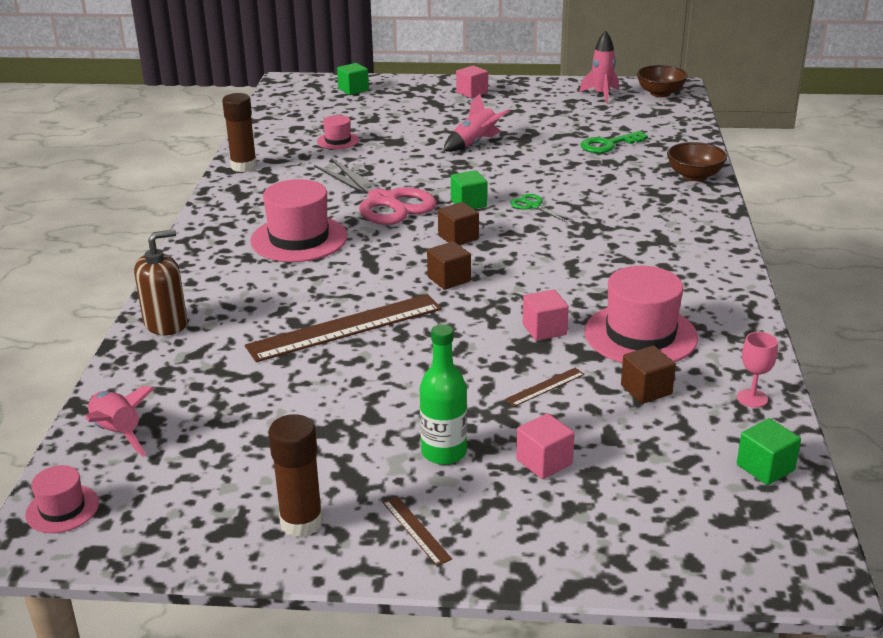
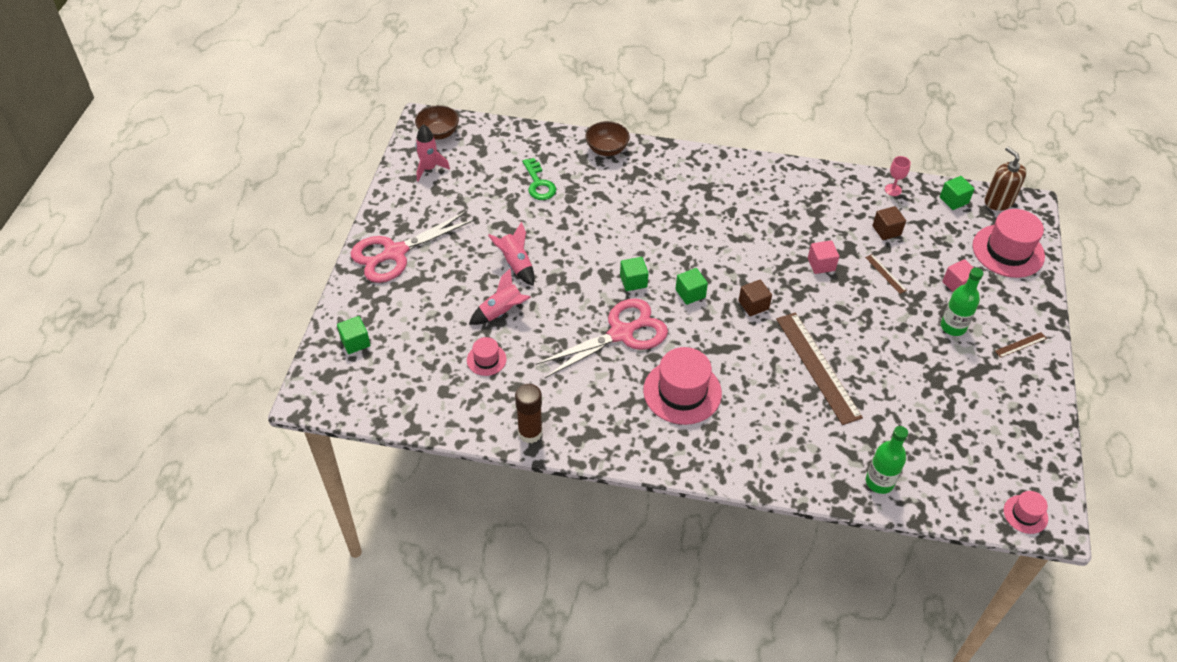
camera: 85 degrees left, 20 degrees up
pink rocket [85,386,154,457] -> pink rocket moved to [469,268,531,325]
brown soap dispenser [134,229,187,335] -> brown soap dispenser moved to [985,147,1026,211]
brown glue stick [269,414,323,538] -> none
brown cube [438,202,479,245] -> green cube [676,268,708,305]
pink cube [456,65,488,98] -> pink scissors [351,211,476,283]
green scissors [510,194,573,223] -> none
pink hat [584,266,698,363] -> pink hat moved to [973,209,1045,278]
none -> green bottle [866,426,908,494]

